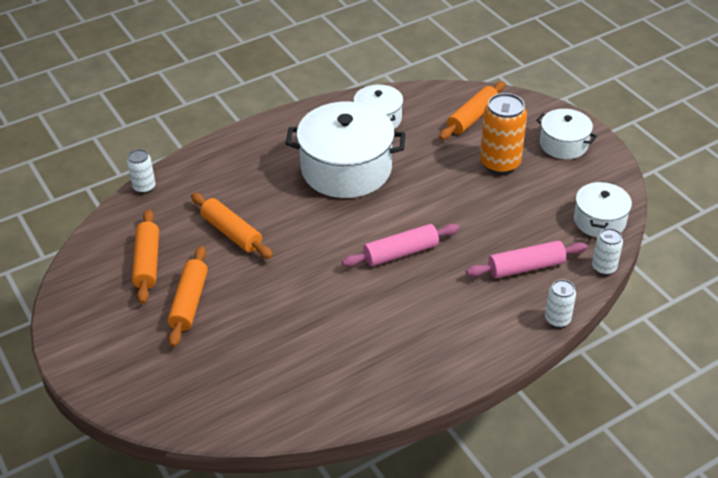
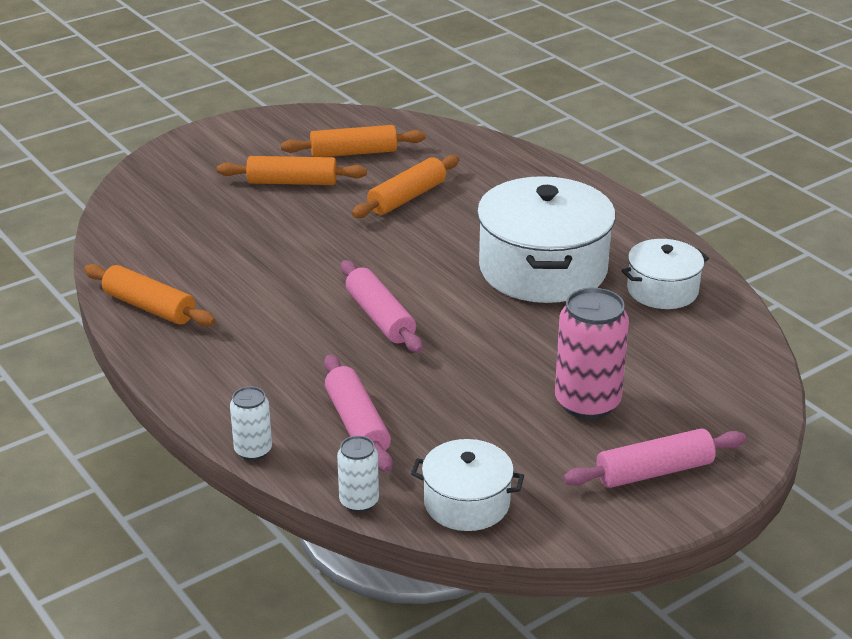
camera: 85 degrees right, 10 degrees down
white can [127,149,156,193] -> none
orange rolling pin [439,81,506,140] -> orange rolling pin moved to [84,264,216,326]
orange can [480,93,527,174] -> pink can [555,288,629,419]
white pot [536,109,597,159] -> pink rolling pin [563,429,746,488]

